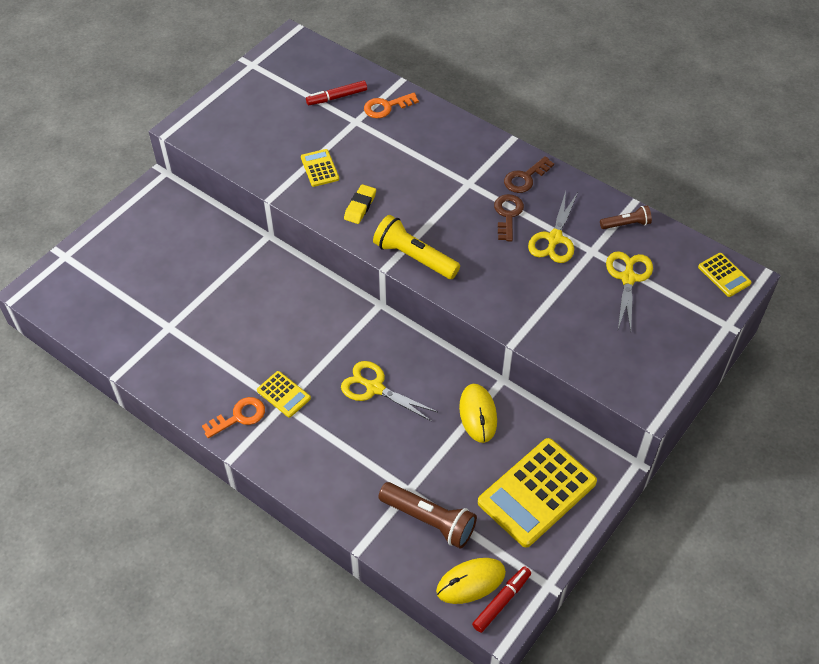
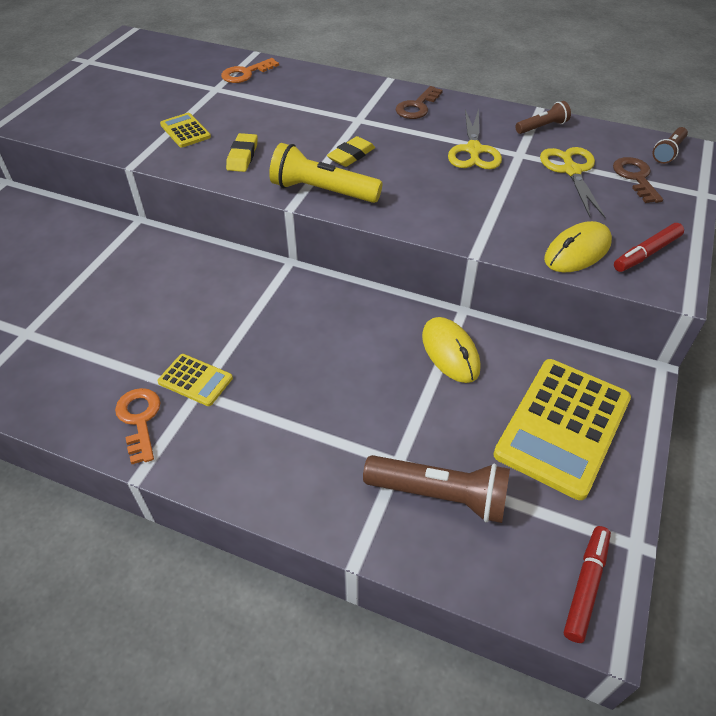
camera: 15 degrees left, 5 degrees down
orange key [202,397,265,438] -> orange key turned 60 degrees counterclockwise [115,388,161,464]
red marker [306,80,367,105] -> red marker moved to [614,223,684,272]
yellow scissors [341,361,437,422] -> none
yellow mouse [436,558,506,604] -> yellow mouse moved to [544,221,612,272]
brown key [494,194,524,241] -> brown key moved to [613,157,663,203]
yellow calculator [698,253,752,297] -> brown flashlight [653,127,688,164]
none -> yellow eraser [327,136,375,167]

